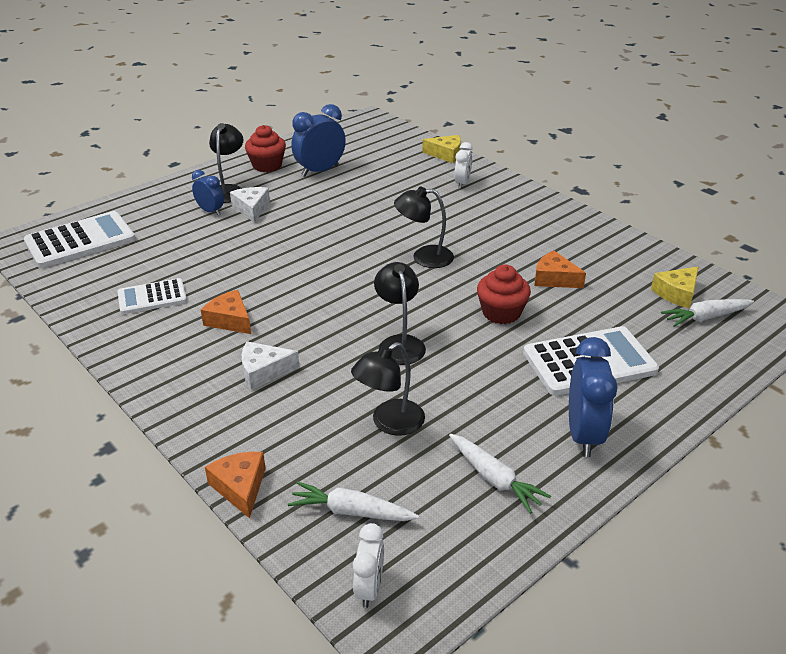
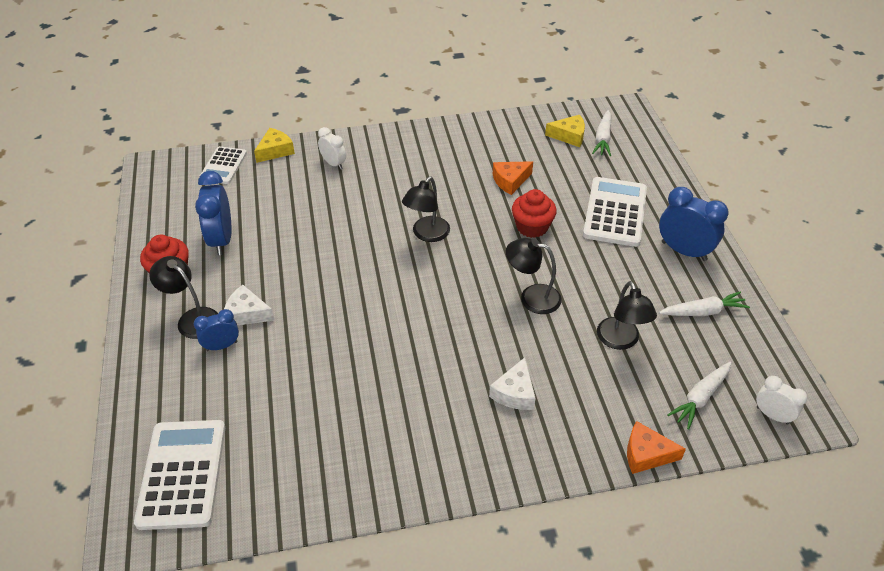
camera: 60 degrees left, 10 degrees up
white calculator [118,278,187,314] -> white calculator moved to [199,146,247,184]
orange cheese [201,290,251,334] -> none
yellow cheese [651,267,699,308] -> yellow cheese turned 75 degrees counterclockwise [545,115,585,147]

